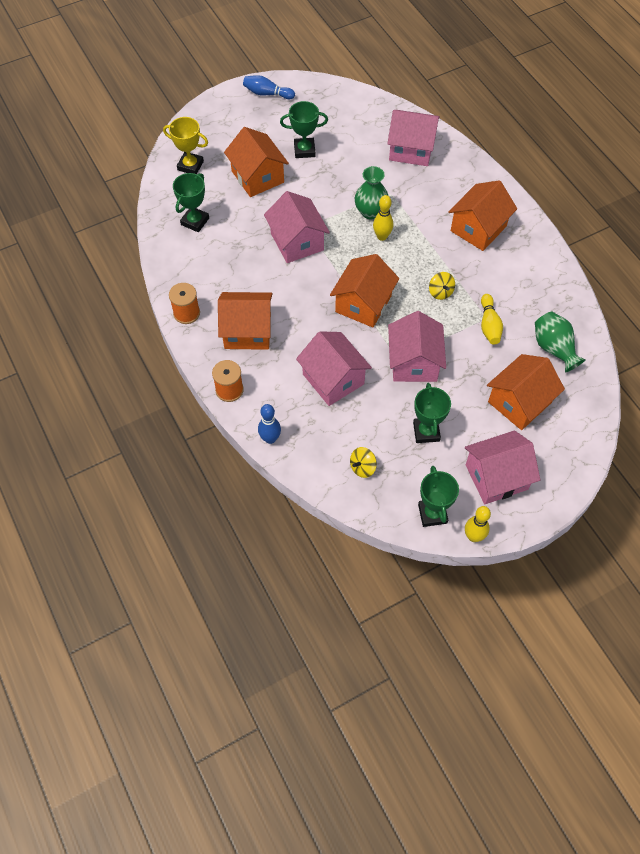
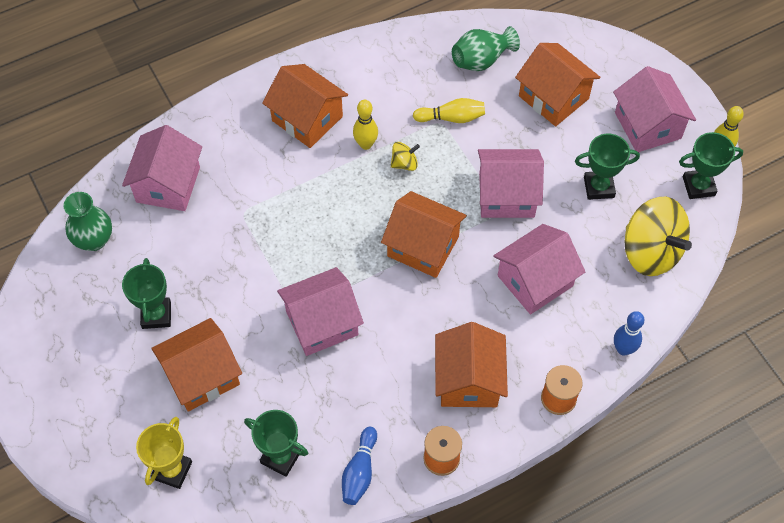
camera: 90 degrees left, 0 degrees up
blue bowling pin [243,75,295,99] -> blue bowling pin moved to [342,426,377,505]
yellow spinning top [350,447,377,478] -> yellow spinning top [625,197,692,276], size x2.25
green vase [355,166,388,219] -> green vase moved to [64,192,112,251]
yellow bowling pin [373,195,393,241] -> yellow bowling pin moved to [353,100,378,150]

